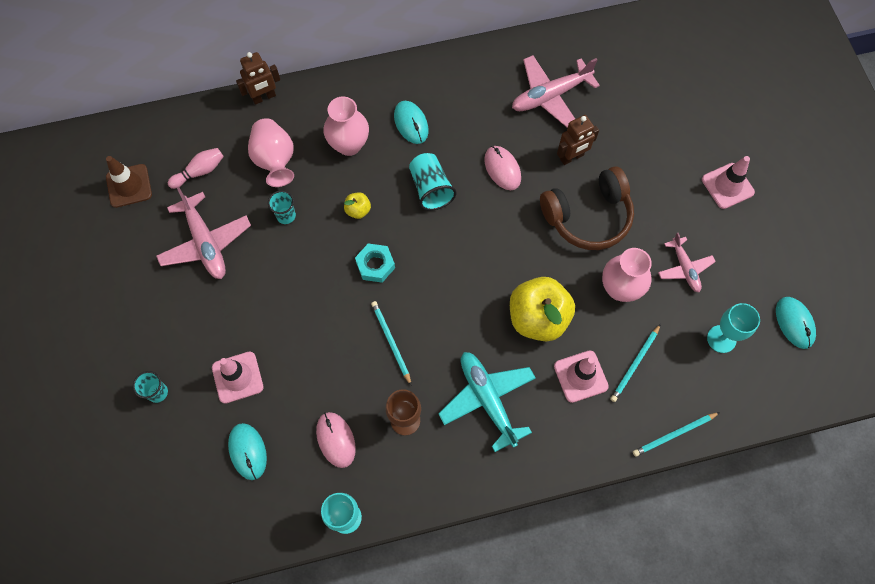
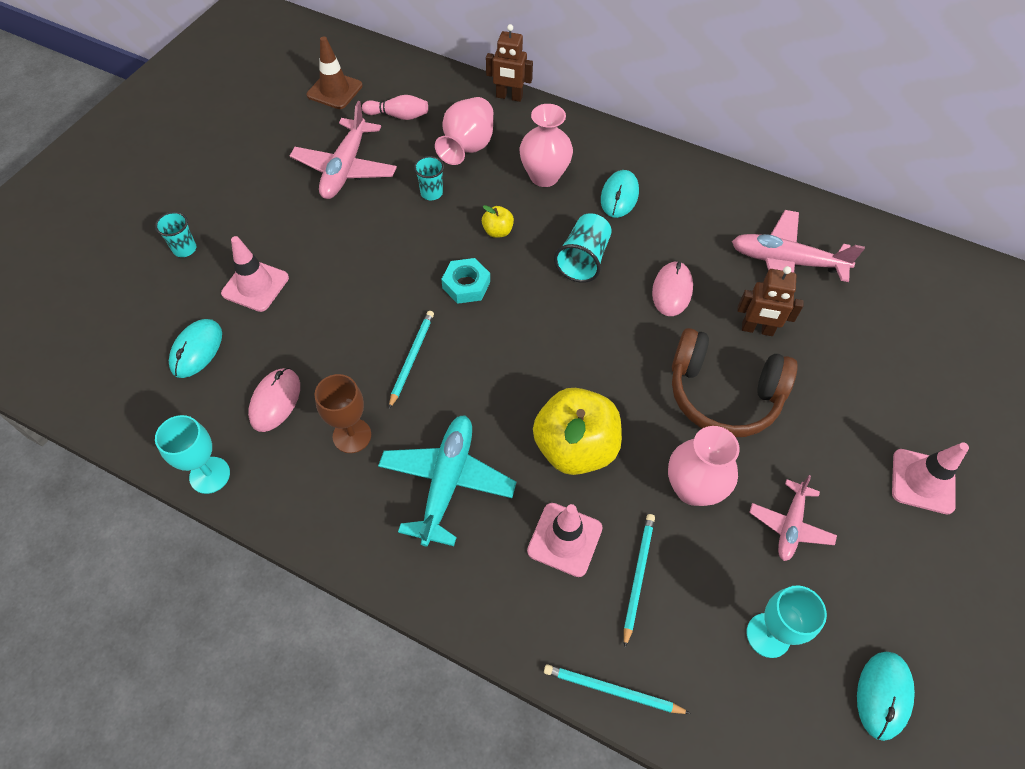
camera: 40 degrees right, 10 degrees down
turquoise pencil [610,324,661,402] -> turquoise pencil turned 120 degrees clockwise [624,514,655,648]

